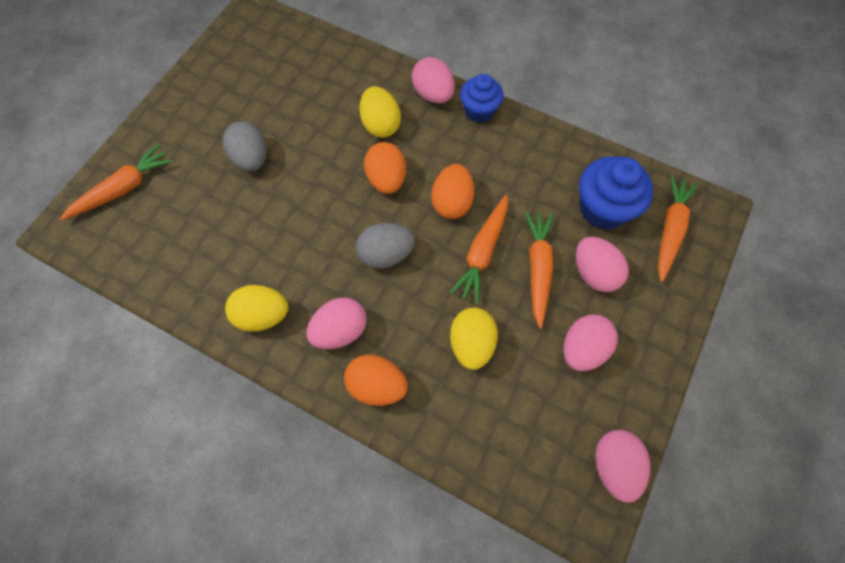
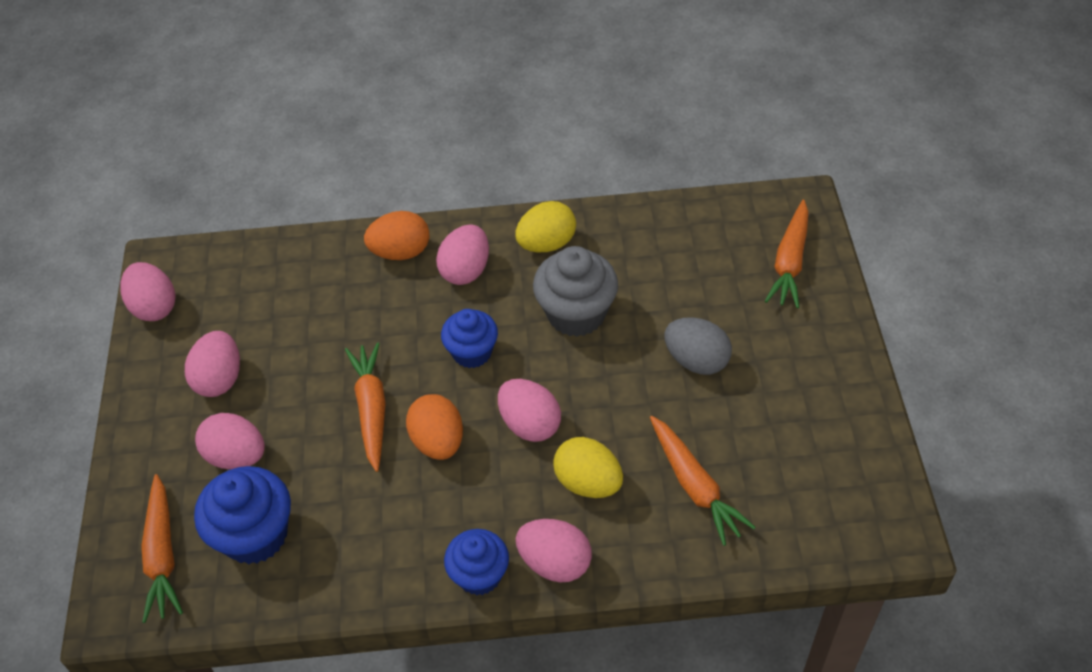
camera: 150 degrees right, 15 degrees down
grey egg [356,223,415,268] -> blue cupcake [441,309,498,368]
orange egg [364,142,406,194] -> pink egg [498,379,561,442]
yellow egg [450,308,498,370] -> none
orange carrot [525,211,554,328] -> orange carrot moved to [650,416,756,546]
none -> grey cupcake [533,246,618,337]

